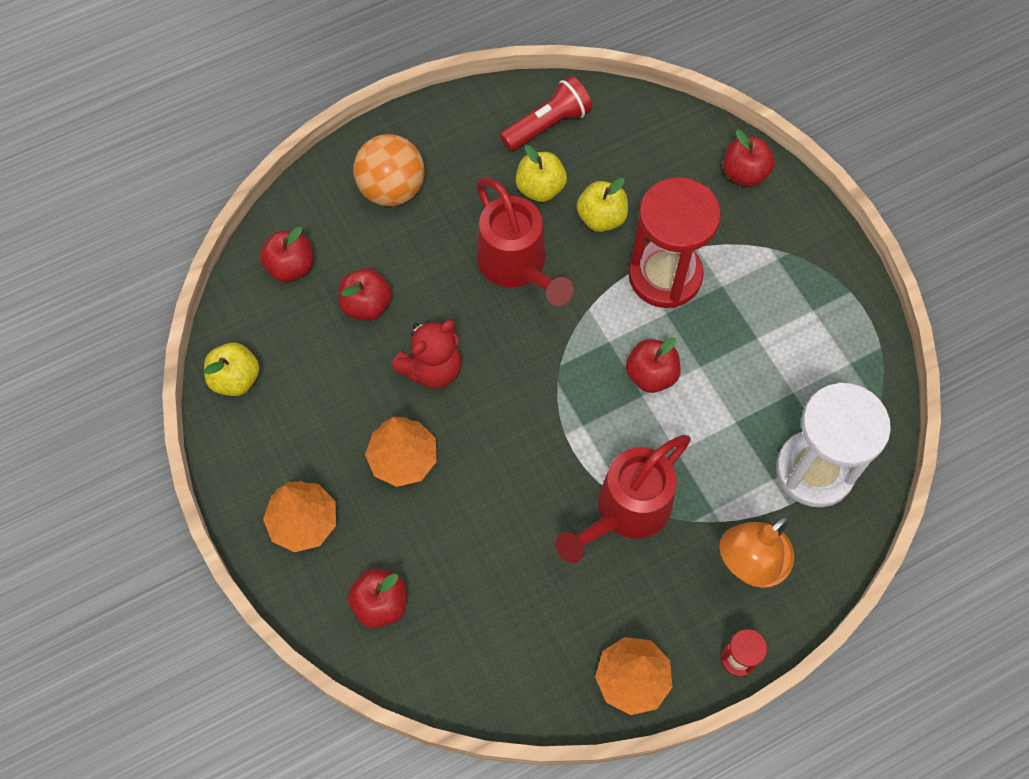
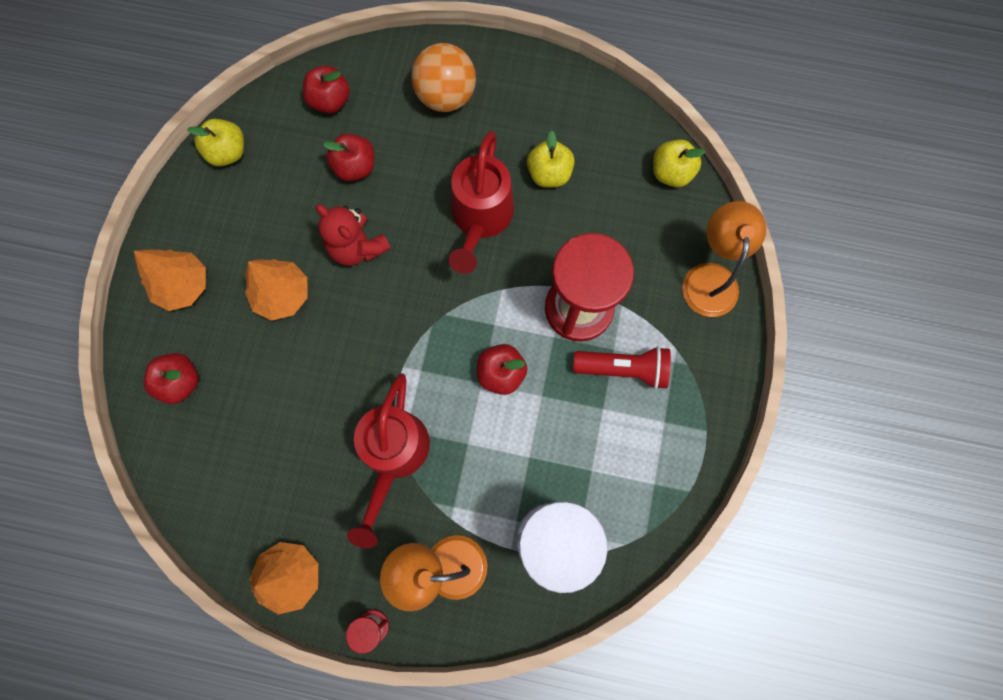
camera: 40 degrees right, 10 degrees up
red teddy bear [392,320,462,389] -> red teddy bear turned 45 degrees clockwise [316,204,391,266]
red flashlight [500,76,592,151] -> red flashlight moved to [573,346,671,389]
red watering can [556,435,691,563] -> red watering can turned 75 degrees counterclockwise [347,373,430,548]
yellow apple [577,178,628,232] -> yellow apple moved to [653,139,706,187]
red apple [723,130,775,187] -> orange lamp [682,201,766,317]

